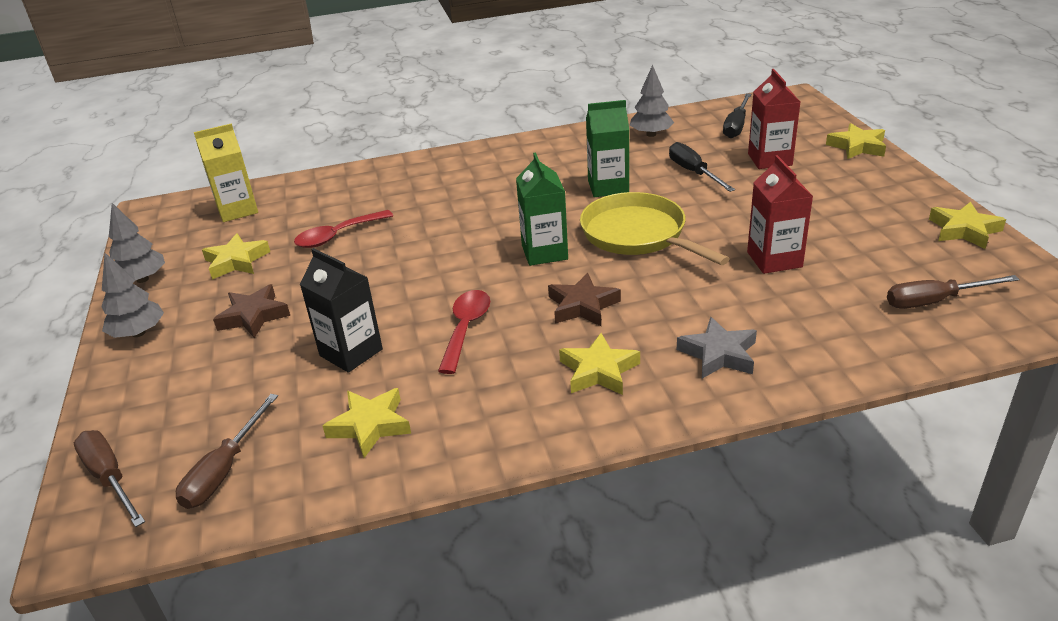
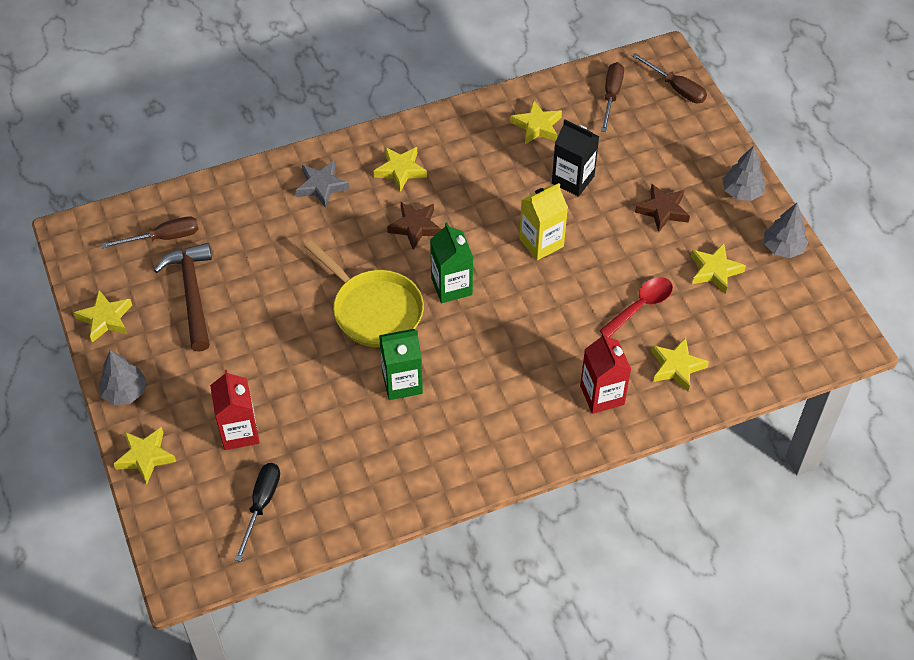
camera: 170 degrees right, 20 degrees up
yellow carton [194,123,258,222] -> yellow carton moved to [519,183,568,260]
red spoon [438,290,490,374] -> none
grey tree [630,65,674,137] -> grey tree moved to [99,350,147,405]
black screwdriver [669,142,735,192] -> none
red carton [747,155,813,274] -> red carton moved to [580,333,631,414]
none -> brown hammer [154,243,212,352]
none -> yellow star [651,337,709,391]

